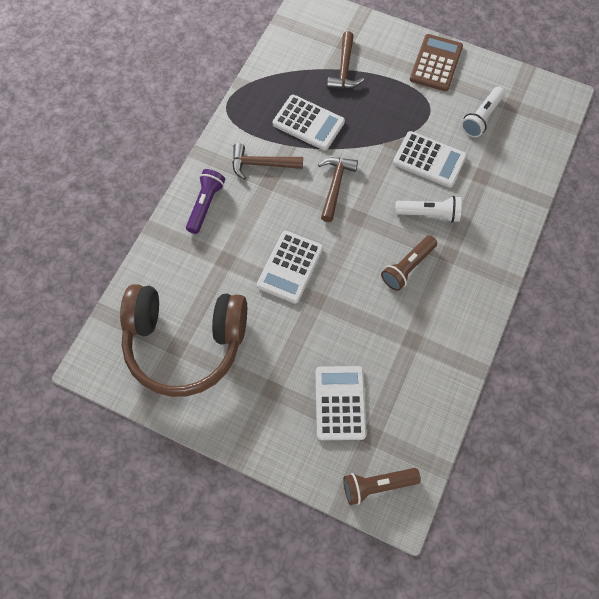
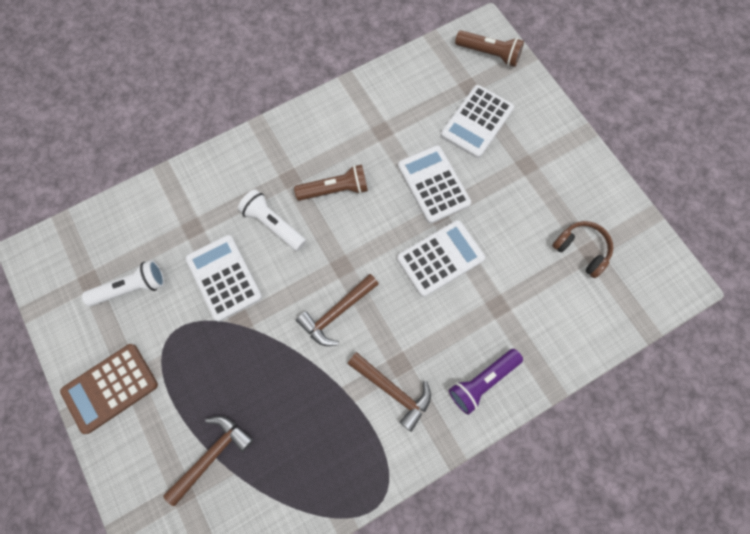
camera: 145 degrees left, 5 degrees up
brown headphones [120,284,247,397] -> brown headphones [552,221,613,278], size x0.42
white calculator [273,95,345,151] -> white calculator moved to [398,145,471,224]

